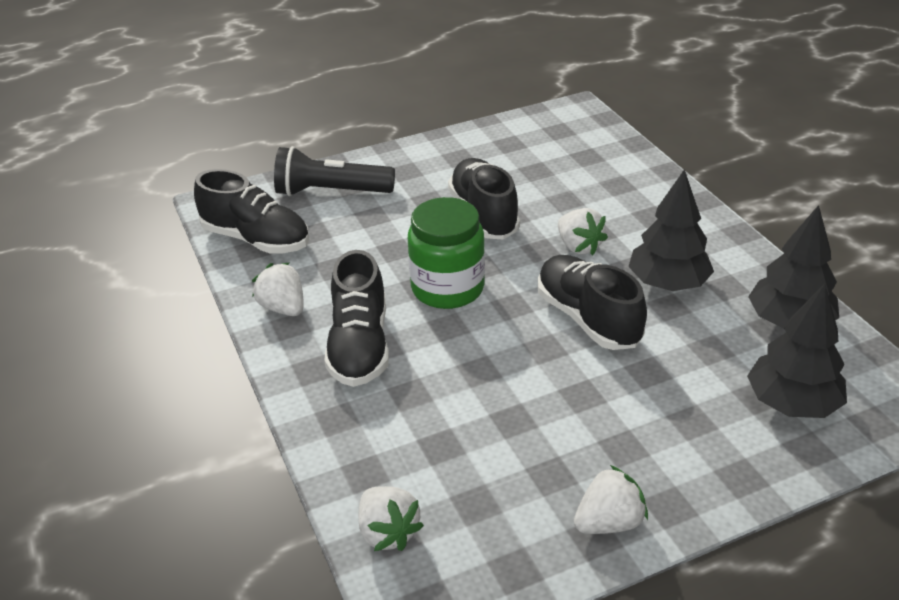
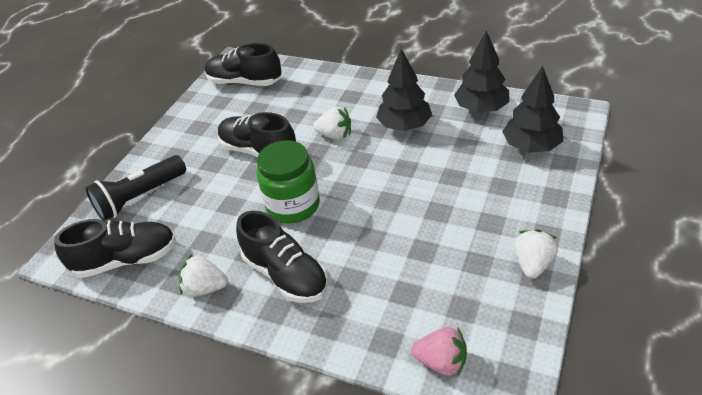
camera: 40 degrees left, 5 degrees up
white strawberry [358,486,424,551] -> pink strawberry [412,327,467,376]
black shoe [538,255,647,350] -> black shoe moved to [205,43,281,86]

